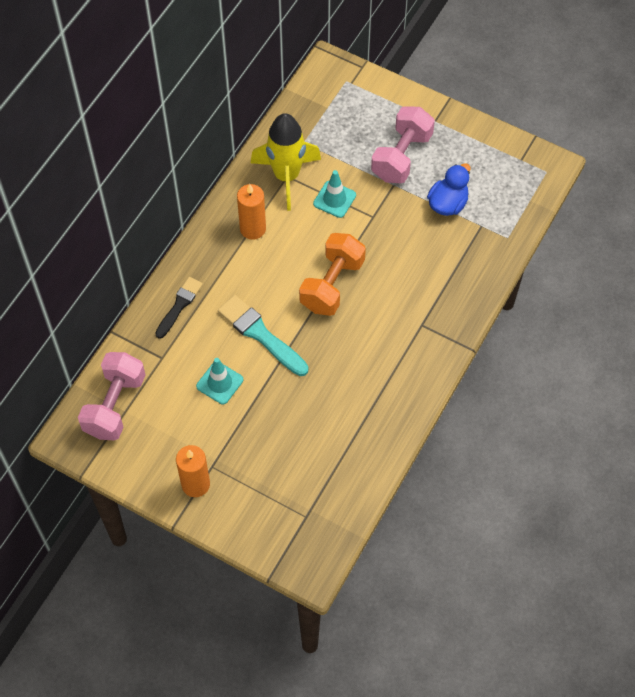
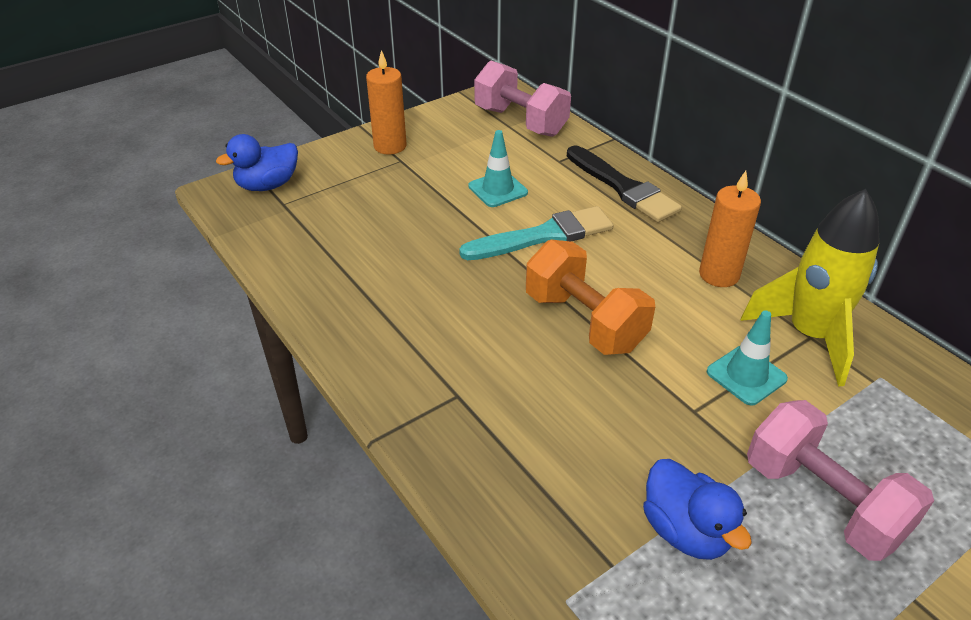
camera: 115 degrees right, 20 degrees down
black brush [155,277,203,339] -> black brush [567,146,682,222], size x1.52
none -> blue duck [216,134,298,191]

